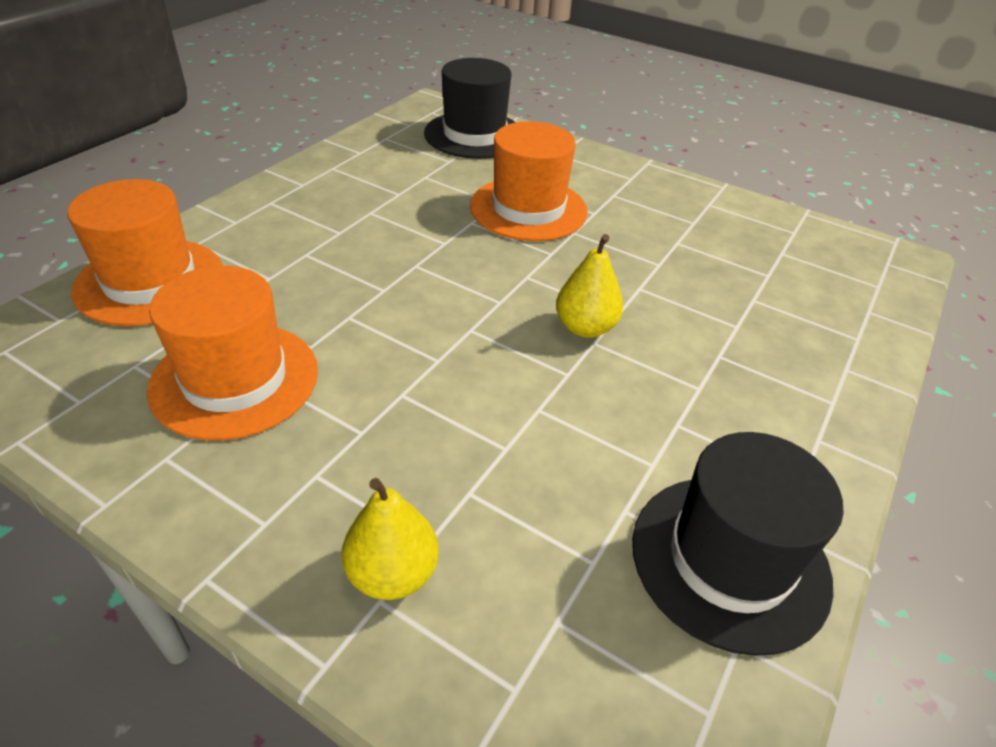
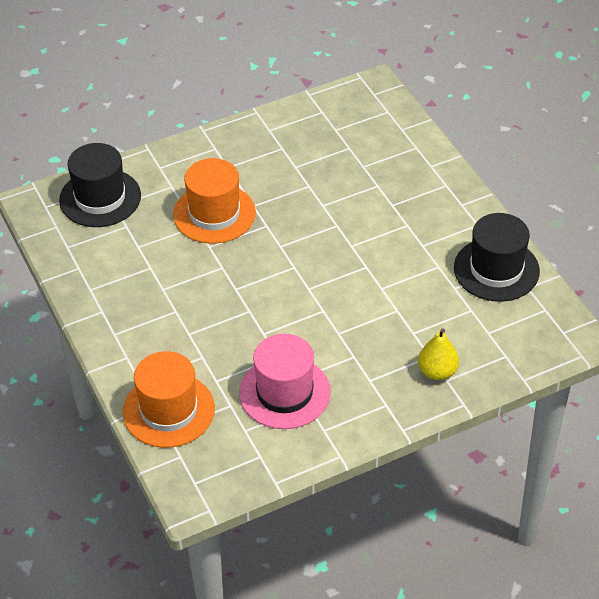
camera: 55 degrees left, 5 degrees up
orange hat [147,266,318,441] -> pink hat [239,334,331,429]
yellow pear [556,234,623,338] -> none

